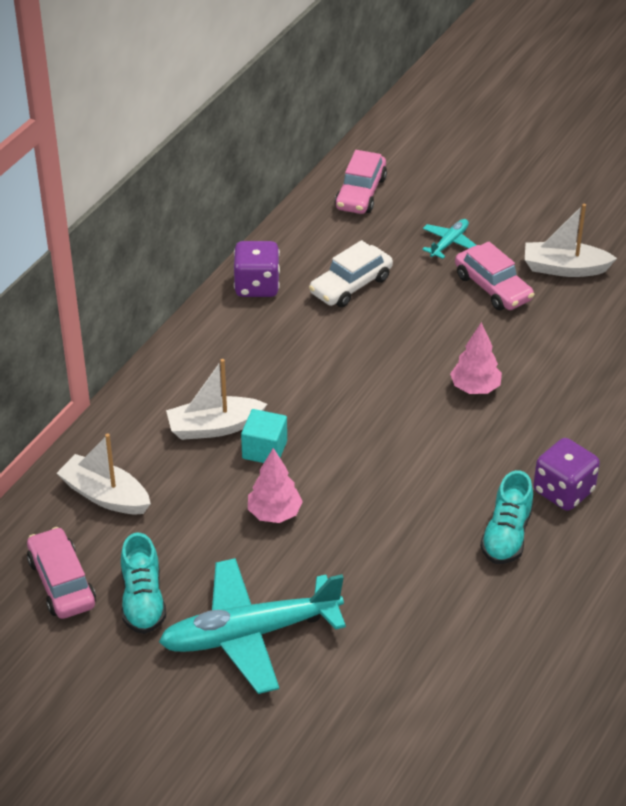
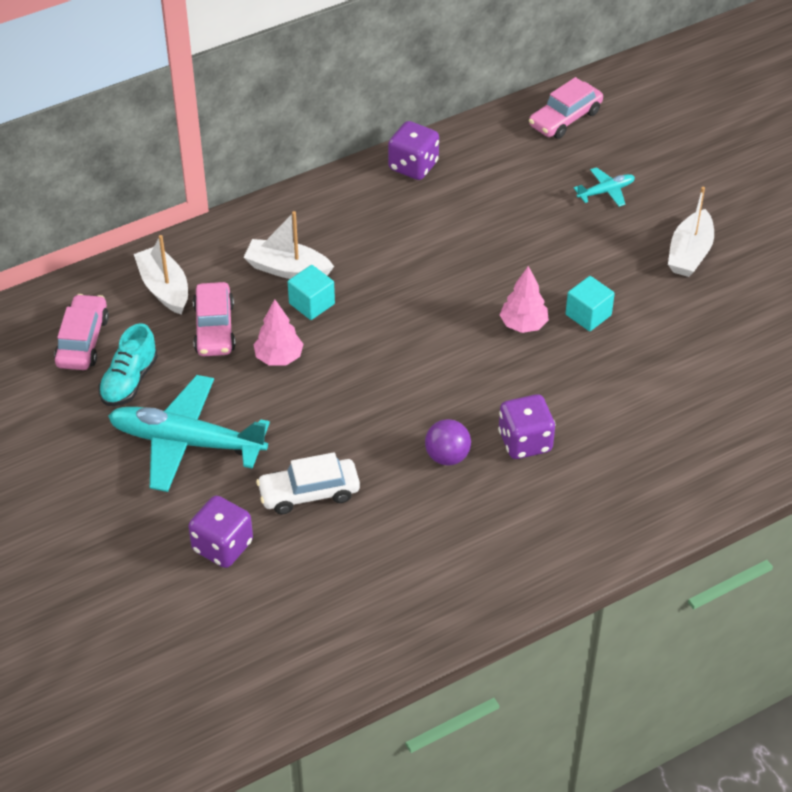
camera: 30 degrees right, 5 degrees up
white car [309,240,393,307] -> white car moved to [256,452,360,514]
pink car [455,241,534,310] -> pink car moved to [193,282,236,356]
turquoise shoe [480,470,533,564] -> purple ball [425,419,471,466]
white boat [525,204,617,277] -> white boat turned 105 degrees counterclockwise [668,187,714,277]
none -> purple dice [188,496,253,568]
none -> turquoise cube [565,276,615,331]

